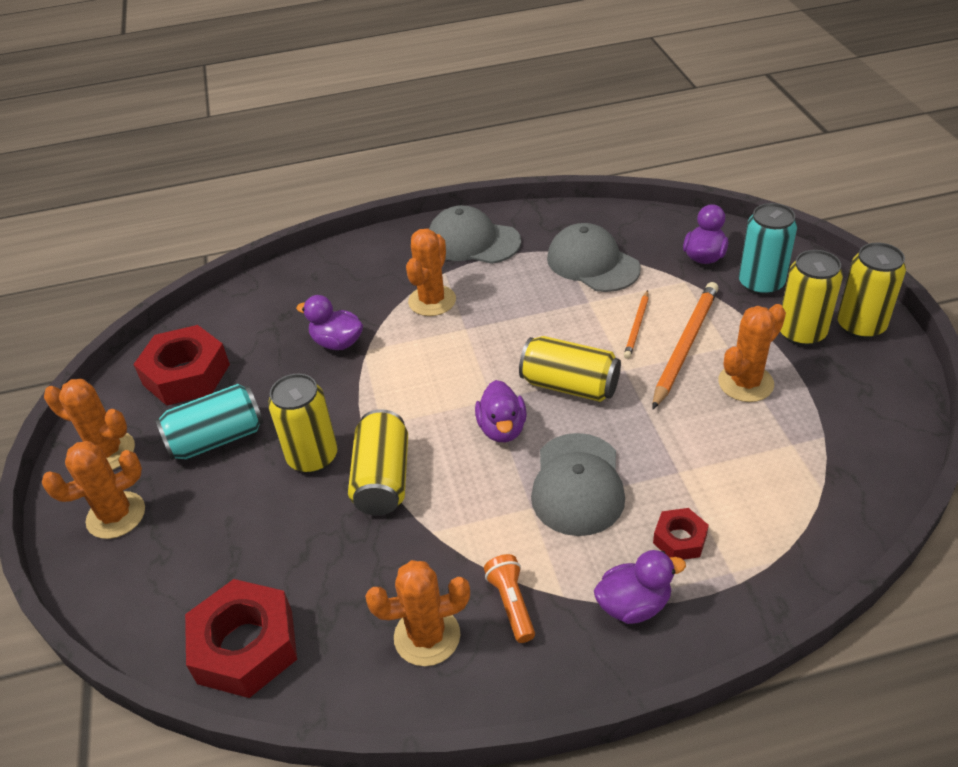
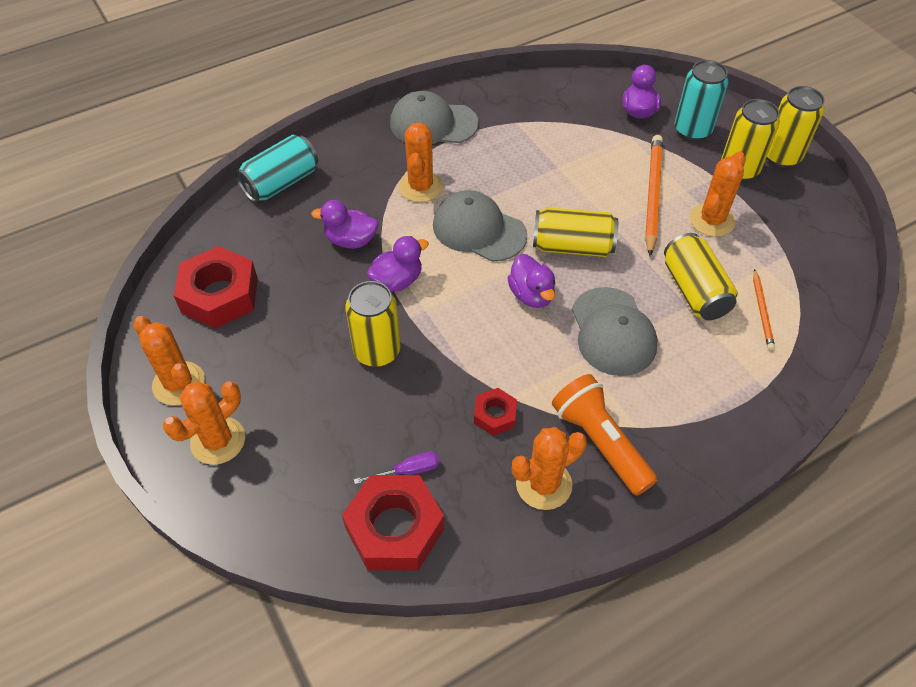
camera: 20 degrees left, 10 degrees up
orange cactus [44,379,135,470] -> orange cactus turned 45 degrees clockwise [133,316,205,405]
turquoise can [155,384,264,460] -> turquoise can moved to [235,135,318,202]
yellow can [348,409,408,516] -> yellow can moved to [664,233,738,320]
orange flashlight [484,554,535,643] -> orange flashlight [552,374,657,496], size x1.73
grey cap [547,223,641,292] -> grey cap moved to [433,190,527,262]
purple duck [594,550,686,624] -> purple duck moved to [367,236,429,292]
orange pencil [624,290,649,359] -> orange pencil moved to [753,269,775,350]
red nut [653,508,709,560] -> red nut moved to [474,388,517,436]
none -> purple screwdriver [354,452,440,484]

